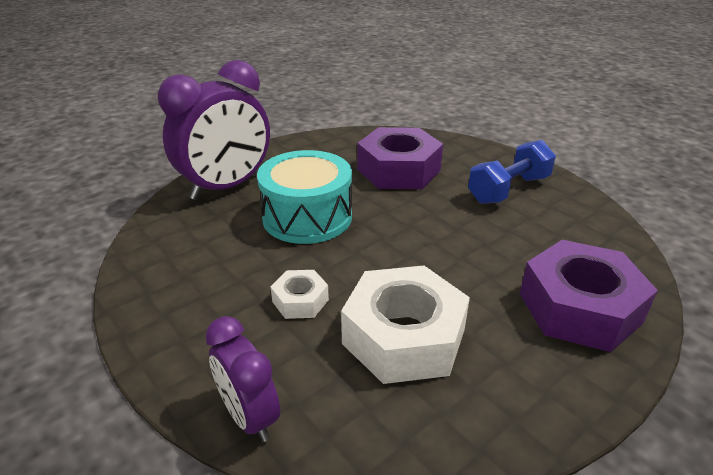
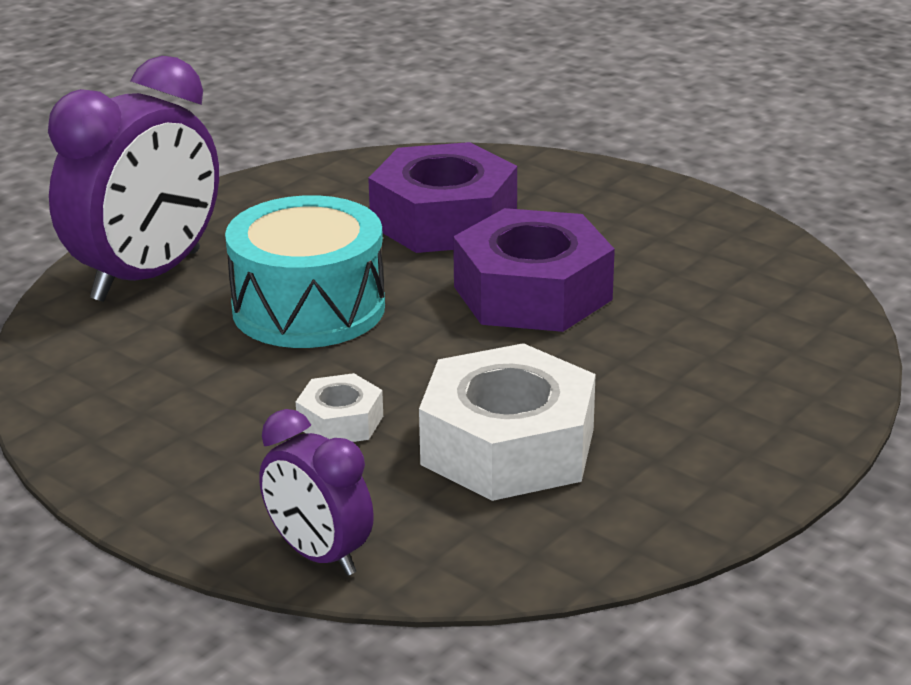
camera: 10 degrees left, 5 degrees down
blue dumbbell [468,140,556,204] -> none
purple nut [520,240,658,352] -> purple nut moved to [453,208,615,332]

